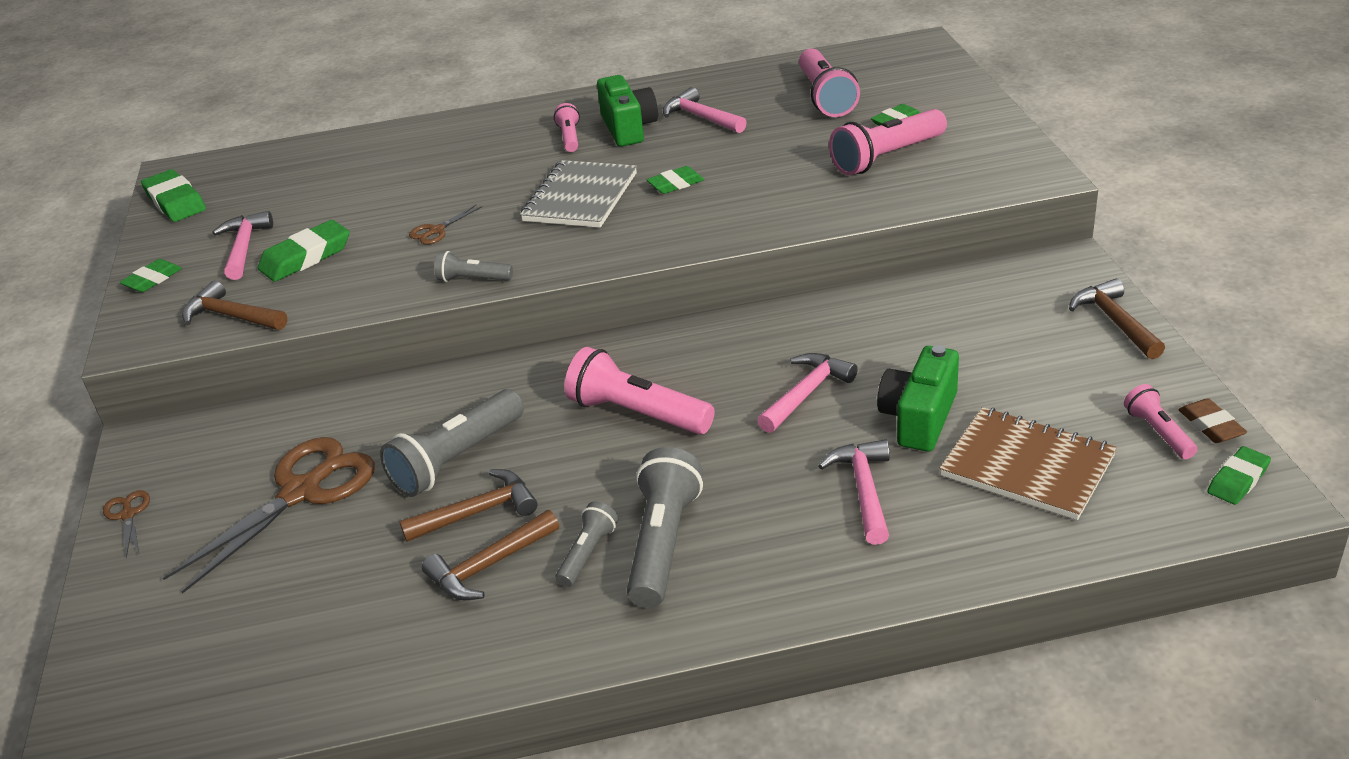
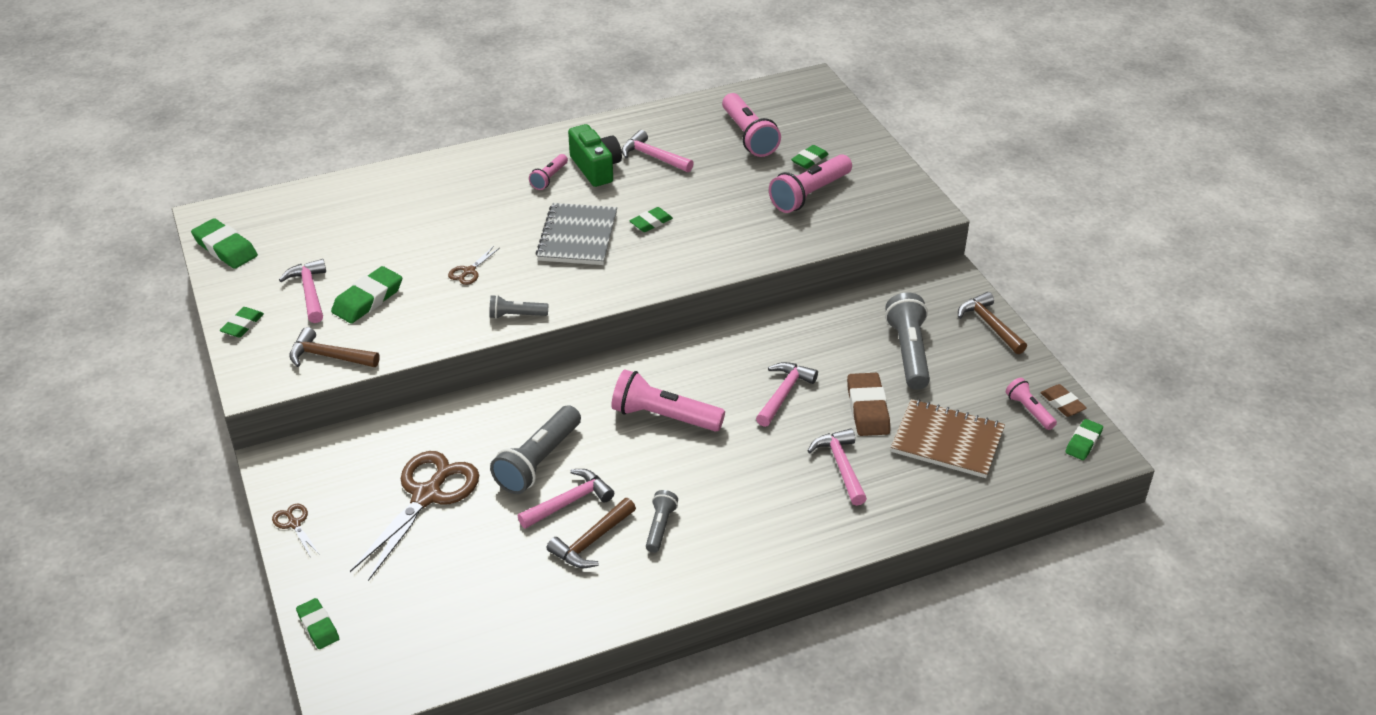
camera: 15 degrees left, 5 degrees up
brown hammer [399,469,537,542] -> pink hammer [518,469,614,529]
pink flashlight [554,103,580,152] -> pink flashlight turned 135 degrees counterclockwise [529,154,568,190]
grey flashlight [627,447,703,608] -> grey flashlight moved to [885,292,930,390]
green camera [877,345,959,451] -> brown eraser [847,373,890,436]
none -> green eraser [296,598,339,649]

